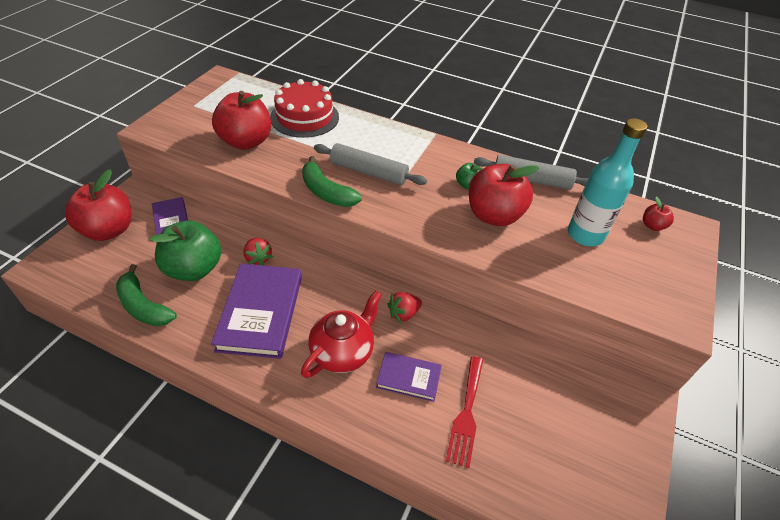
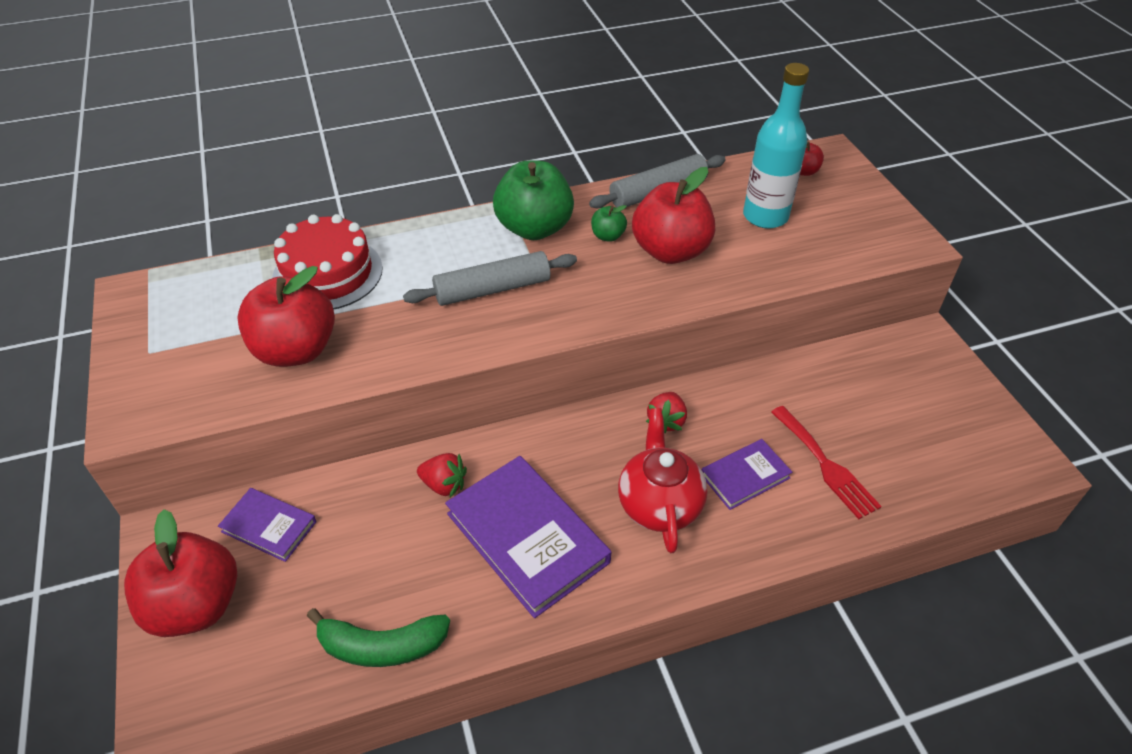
camera: 40 degrees left, 0 degrees up
green apple [150,220,222,281] -> green apple moved to [493,160,574,240]
green banana [302,156,362,207] -> none

